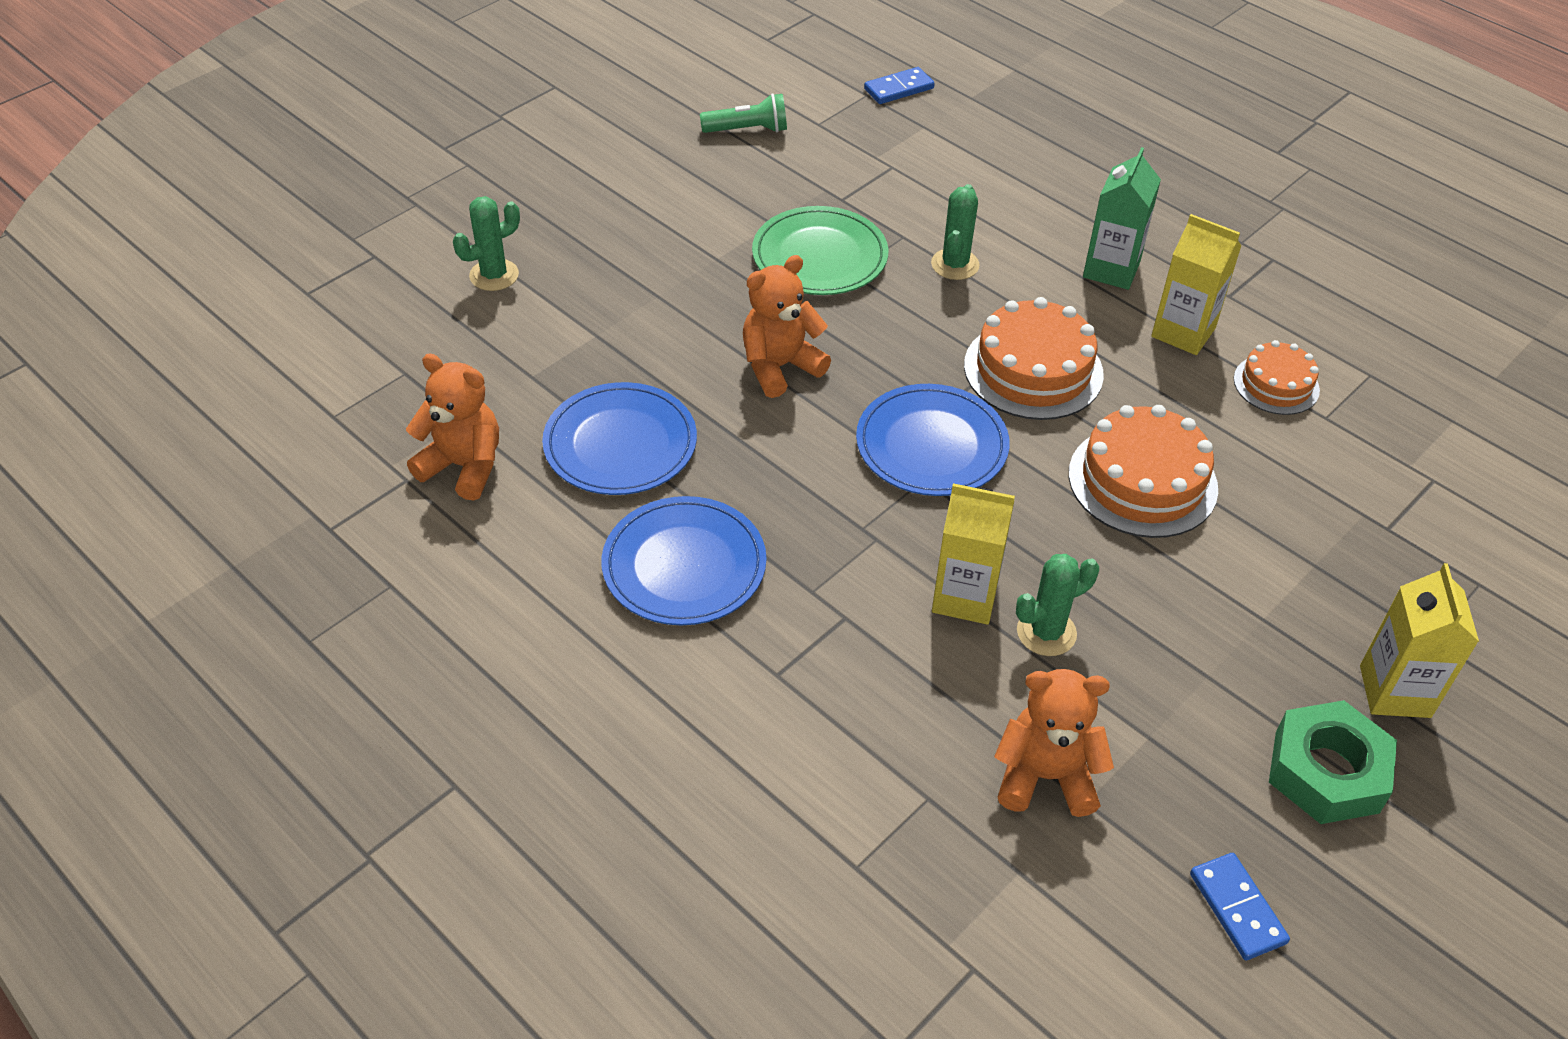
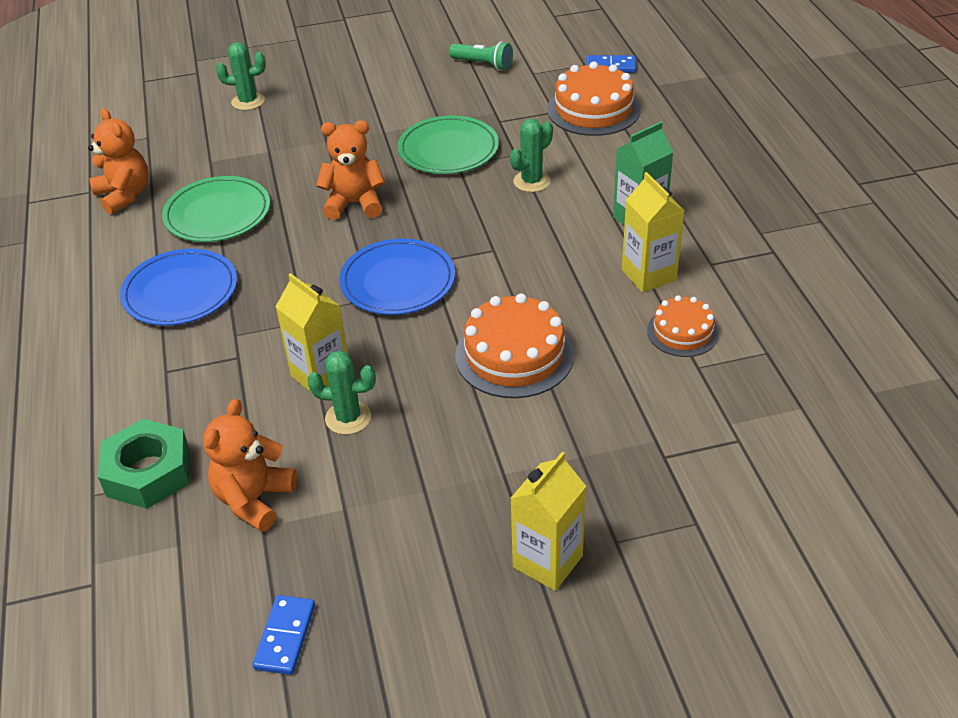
camera: 35 degrees right, 5 degrees down
blue plate [542,382,697,495] -> green plate [162,176,270,242]
orange cake [964,297,1104,420] -> orange cake moved to [547,61,640,136]
orange teddy bear [994,669,1114,817] -> orange teddy bear turned 105 degrees counterclockwise [203,399,297,532]
green nut [1269,700,1397,824] -> green nut moved to [98,419,190,509]

